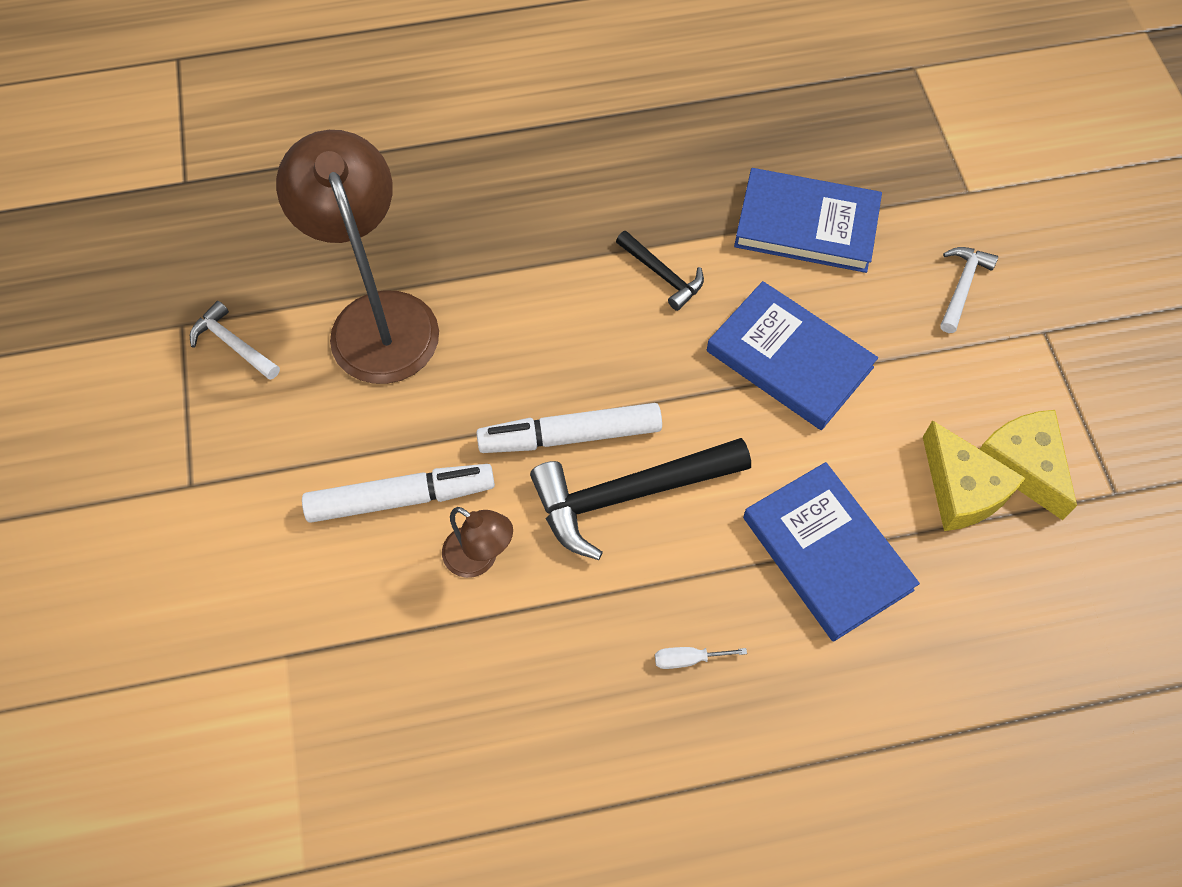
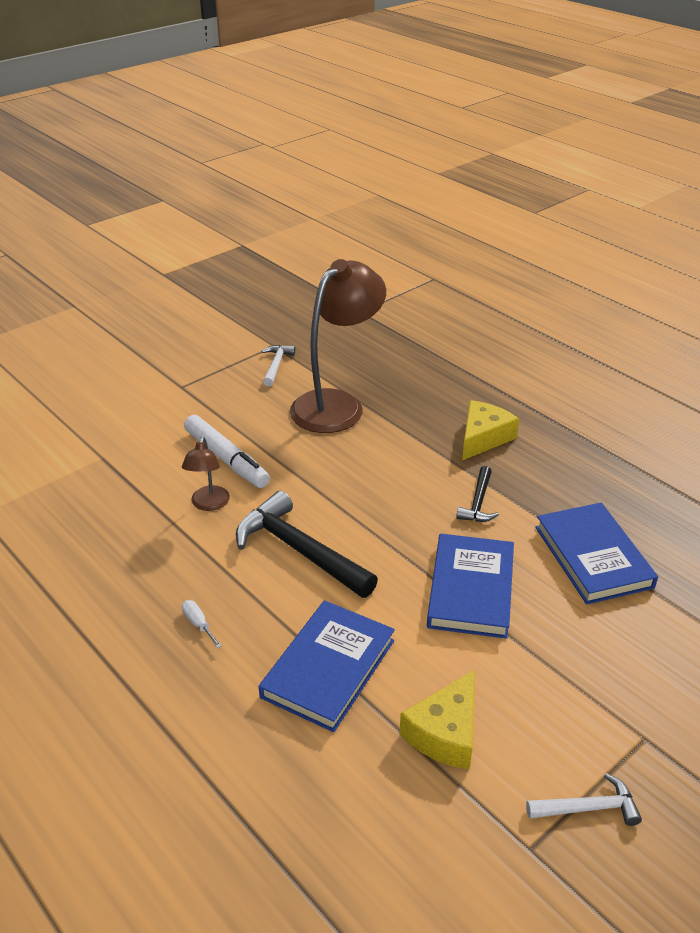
camera: 60 degrees right, 25 degrees down
white marker [476,403,662,453] -> none
white hammer [940,247,998,333] -> white hammer moved to [526,773,642,826]
yellow cheese [980,410,1077,520] -> yellow cheese moved to [462,400,519,460]

